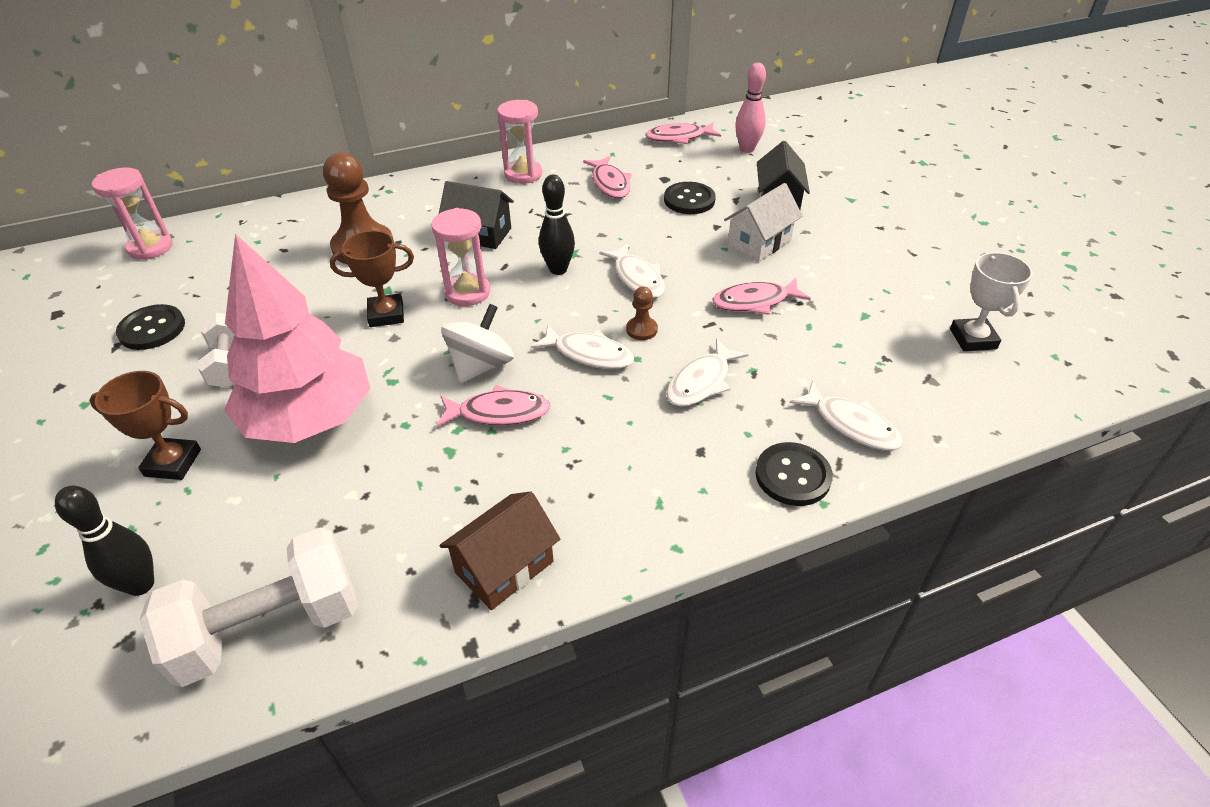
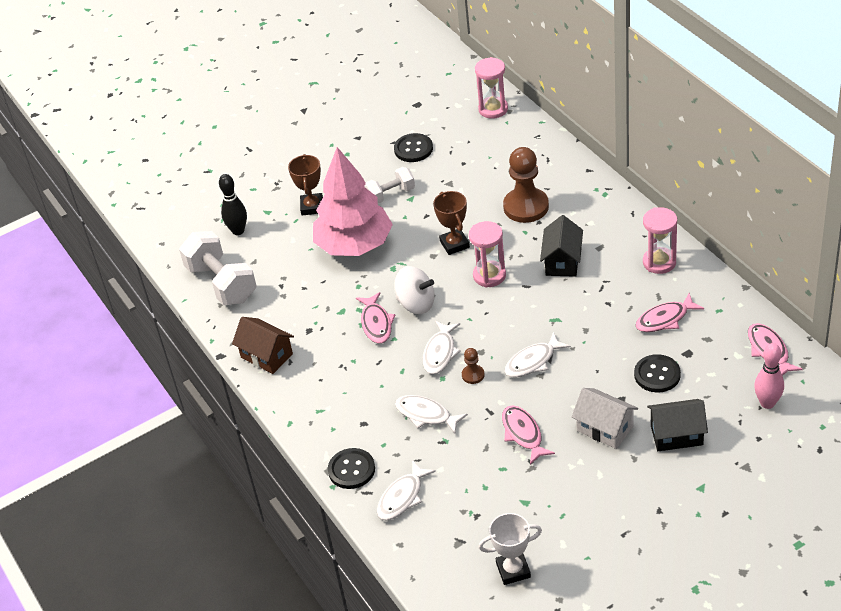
camera: 85 degrees right, 0 degrees up
black bowling pin [539,174,575,275] -> none

